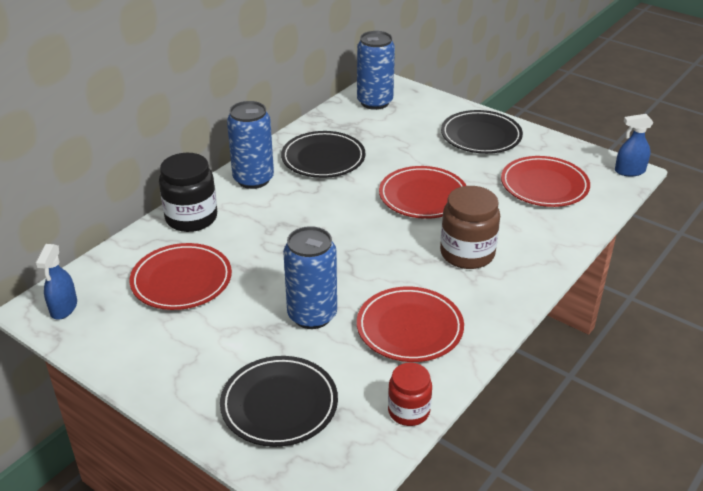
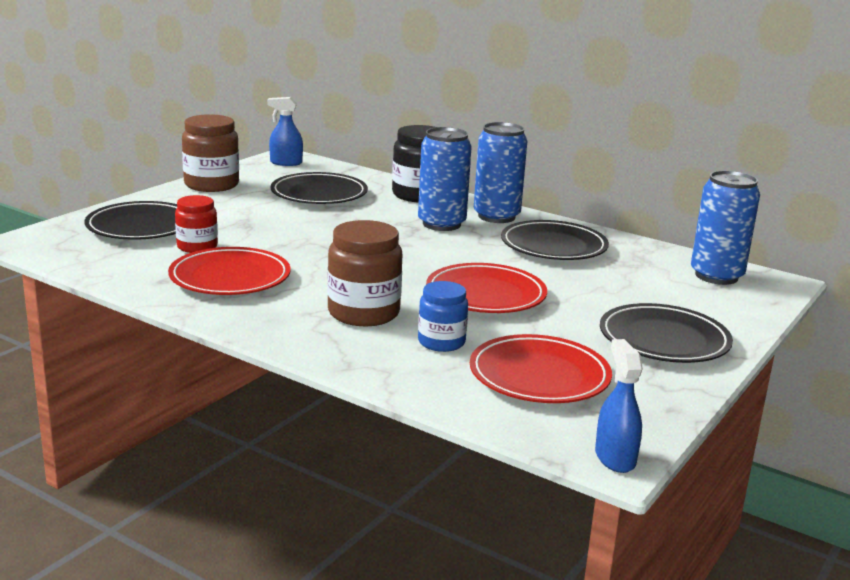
camera: 85 degrees right, 15 degrees down
red plate [130,243,232,310] -> black plate [271,172,368,204]
blue can [283,226,337,329] -> blue can moved to [418,127,472,231]
red jar [388,363,432,426] -> red jar moved to [175,195,218,253]
none -> brown jar [182,114,239,192]
none -> blue jar [418,281,468,352]

